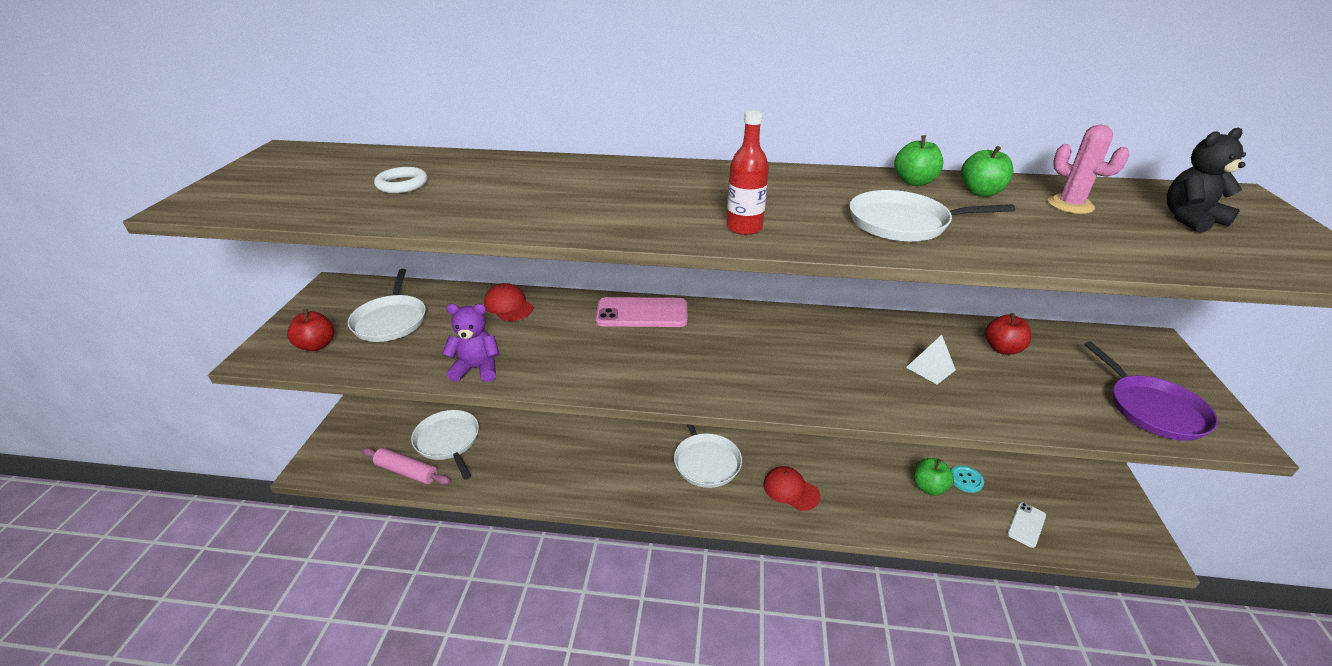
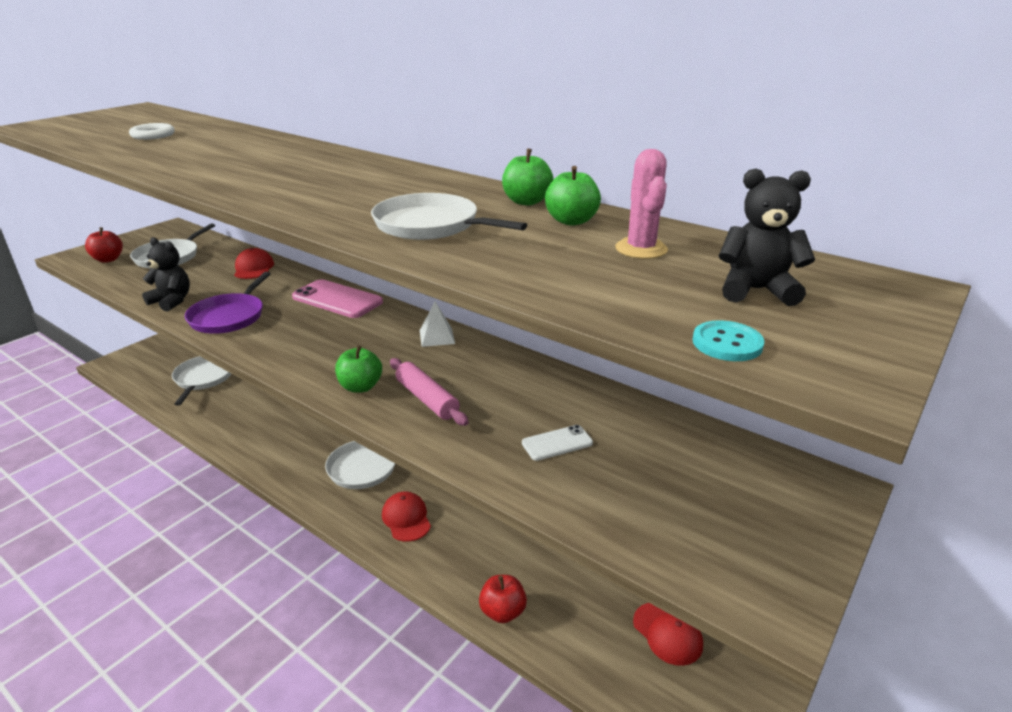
camera: 30 degrees right, 5 degrees down
pink rolling pin [362,448,450,485] -> pink rolling pin moved to [390,358,469,426]
purple teddy bear [442,304,499,382] -> black teddy bear [142,237,190,312]
red bottle [726,110,769,235] -> none
white pyramid [906,335,956,384] -> white pyramid moved to [420,302,455,347]
green apple [914,458,954,495] -> green apple moved to [335,345,382,393]
turquoise button [951,466,984,493] -> turquoise button moved to [692,320,764,361]
red apple [985,313,1031,355] -> red apple moved to [479,575,527,623]
white phone [1007,502,1046,548] -> white phone moved to [522,425,593,461]
purple pan [1084,341,1218,441] -> purple pan moved to [185,272,270,334]
none -> red cap [633,603,703,666]

